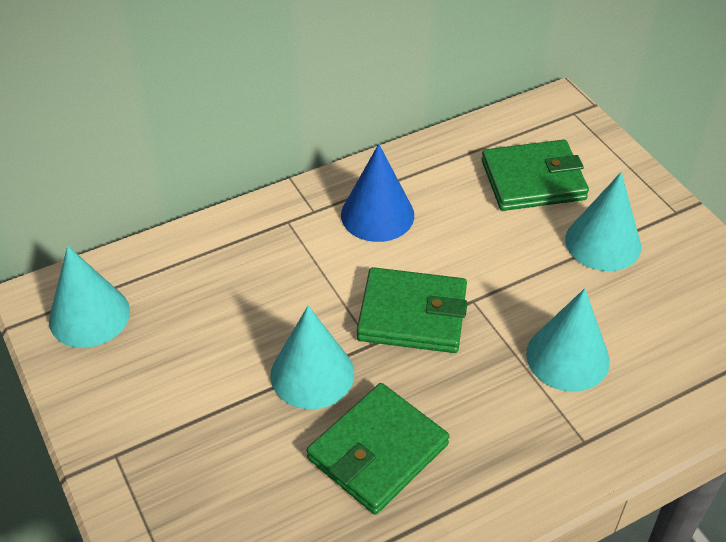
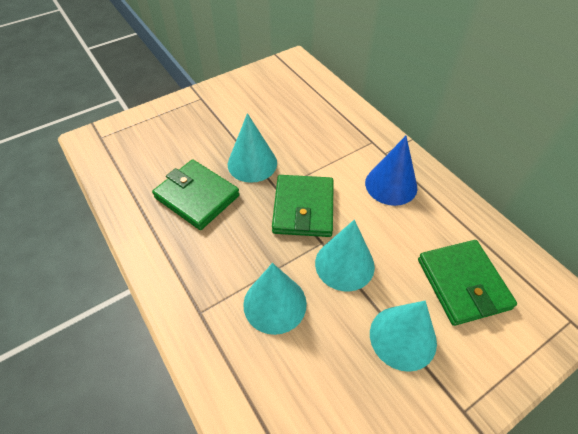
camera: 85 degrees right, 5 degrees up
turquoise cone [49,246,130,348] -> turquoise cone moved to [315,220,375,292]

